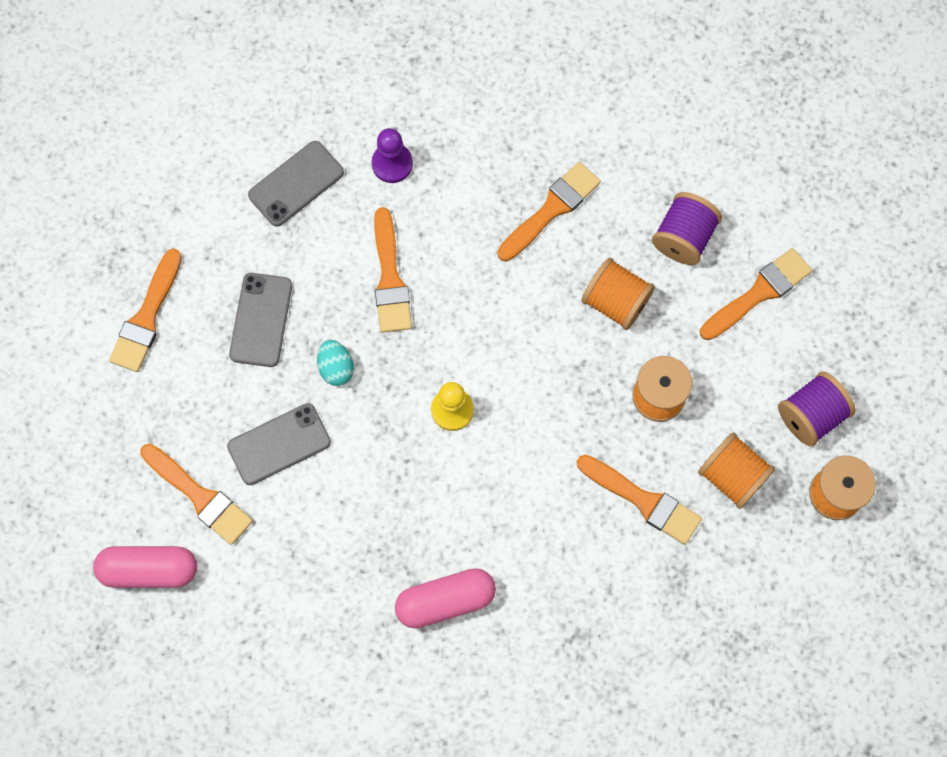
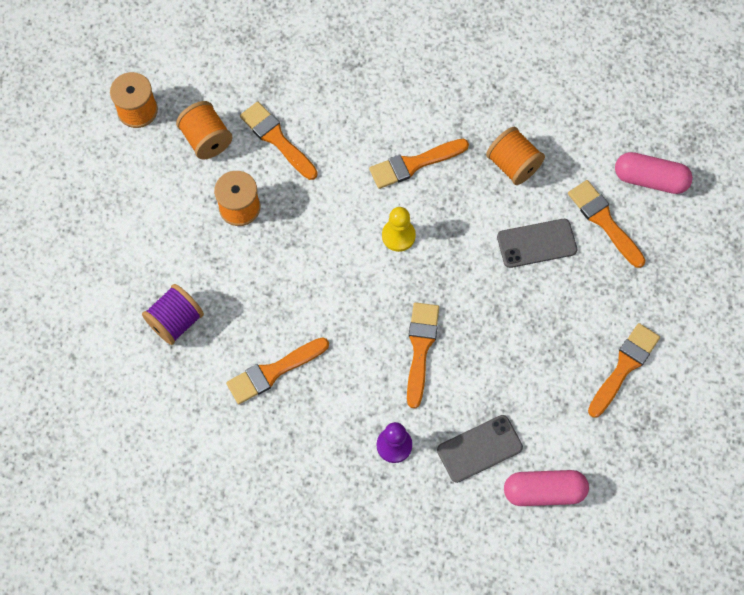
camera: 165 degrees left, 5 degrees down
grey phone [229,273,292,367] -> none
turquoise egg [317,340,354,386] -> none
pink capsule [395,568,496,628] -> pink capsule moved to [504,470,589,506]
orange spool [582,258,655,330] -> orange spool moved to [486,127,545,185]
orange brush [700,248,812,340] -> orange brush moved to [369,139,469,189]
purple spool [778,372,856,446] -> none

